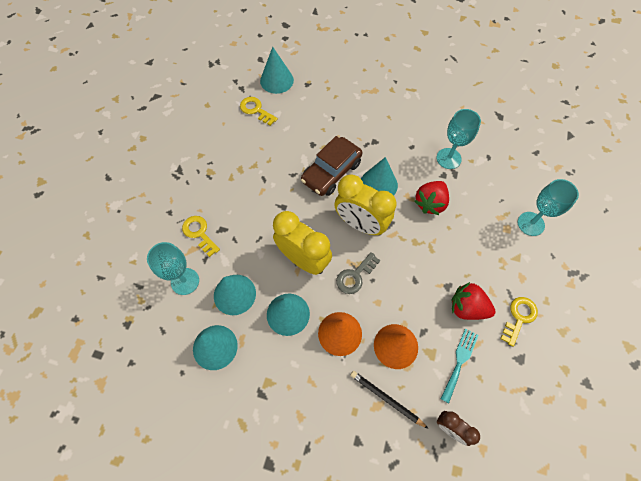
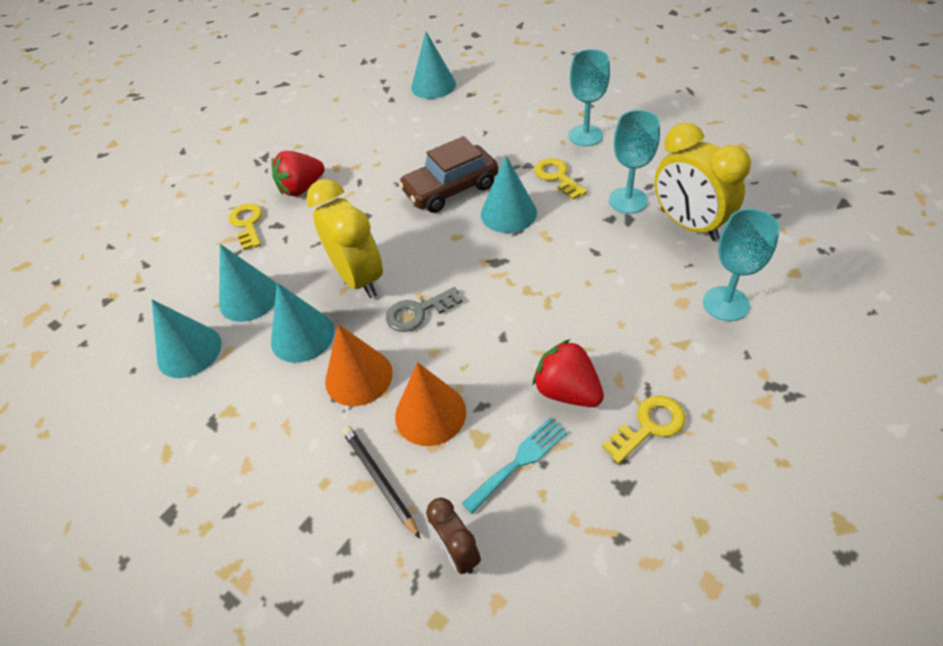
camera: 25 degrees right, 15 degrees down
turquoise goblet [147,242,199,295] -> turquoise goblet moved to [569,49,610,146]
yellow key [240,97,278,126] -> yellow key moved to [534,158,587,200]
yellow clock [334,174,396,236] -> yellow clock moved to [654,123,751,241]
red strawberry [414,181,449,215] -> red strawberry moved to [271,151,324,196]

